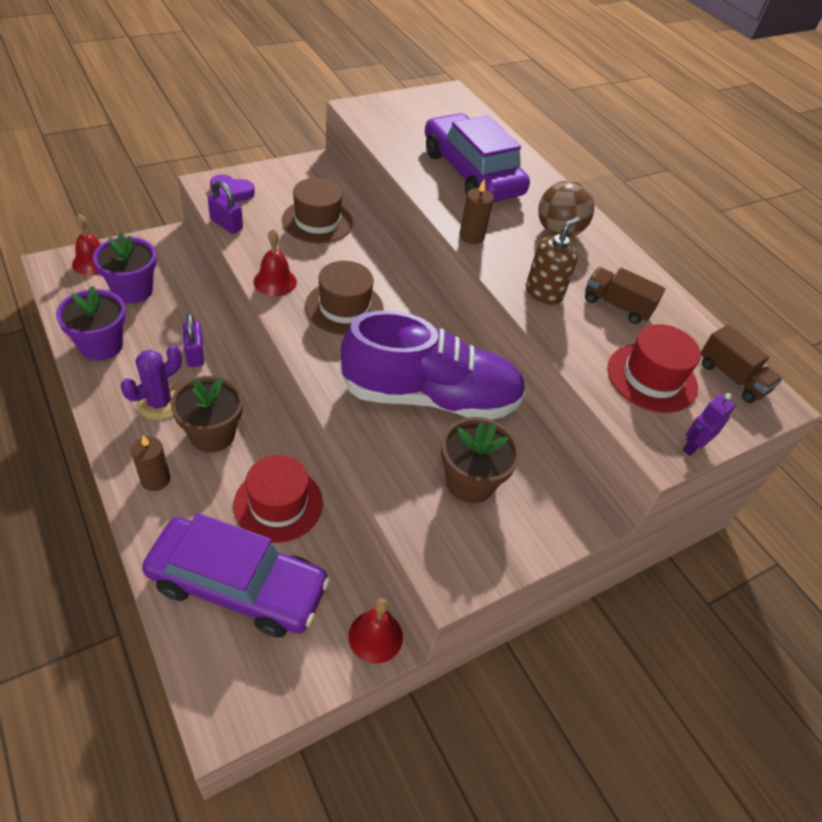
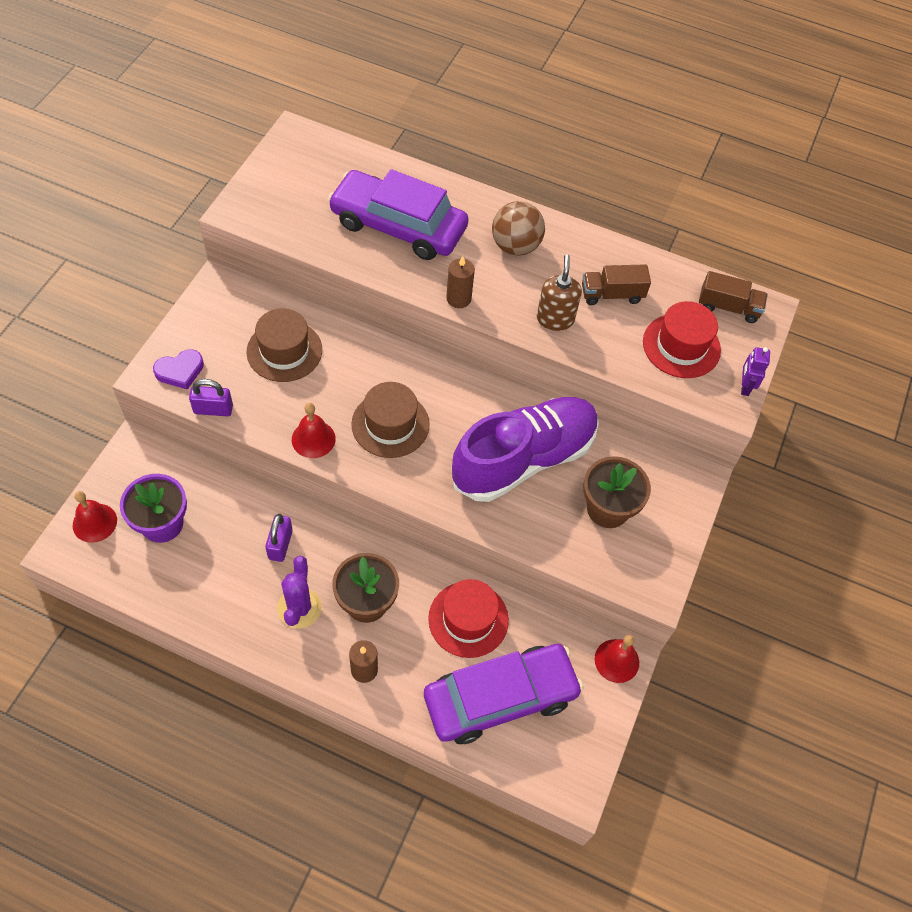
camera: 35 degrees left, 10 degrees up
purple flower pot [56,286,126,361] -> none
purple padlock [183,313,204,367] -> purple padlock turned 60 degrees clockwise [265,514,293,562]

